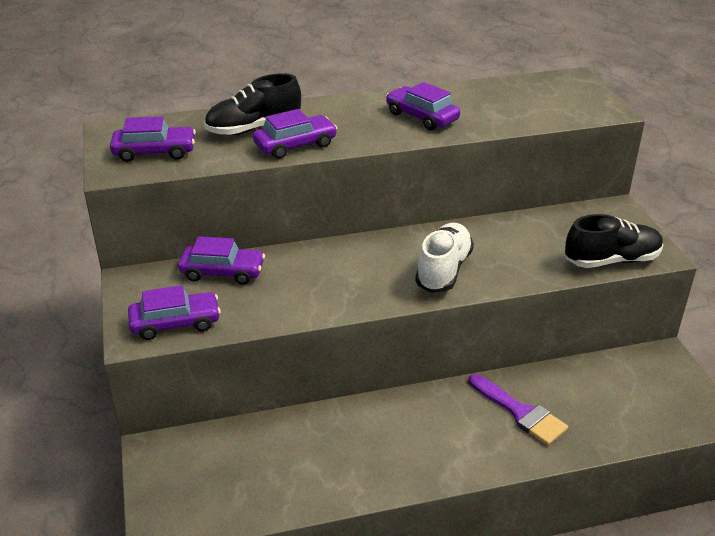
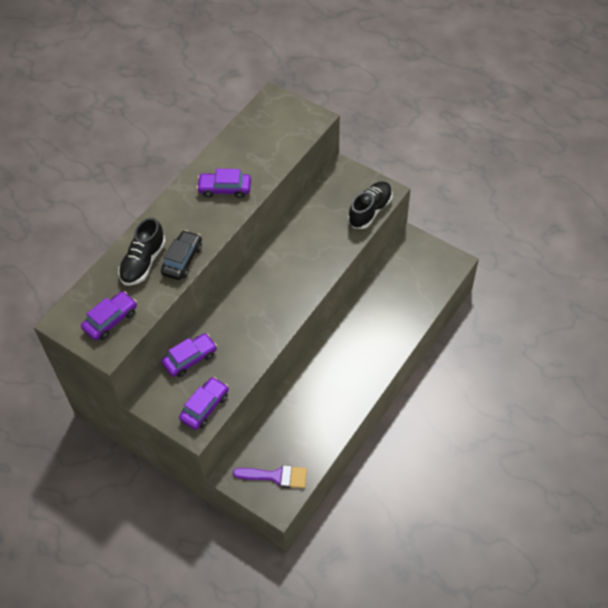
camera: 40 degrees left, 20 degrees up
purple car [253,109,337,159] -> black car [161,230,202,280]
white shoe [415,223,474,293] -> none
purple brush [469,374,568,445] -> purple brush moved to [233,465,307,488]

